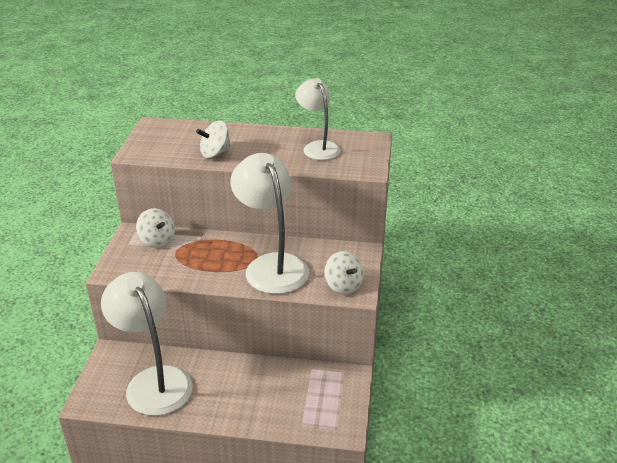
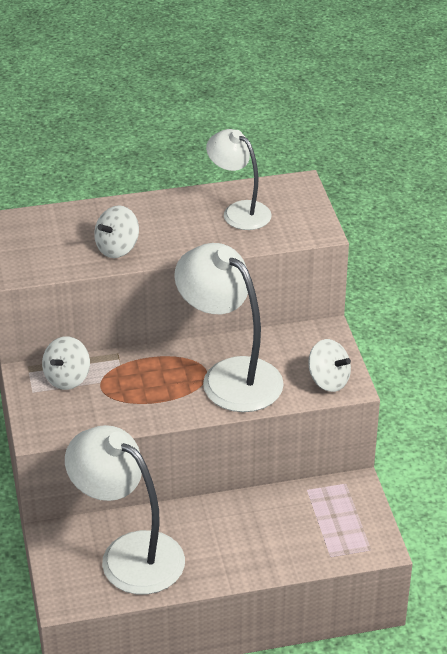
camera: 20 degrees left, 5 degrees up
white spinning top [136,208,175,248] -> white spinning top turned 90 degrees clockwise [42,336,90,390]

